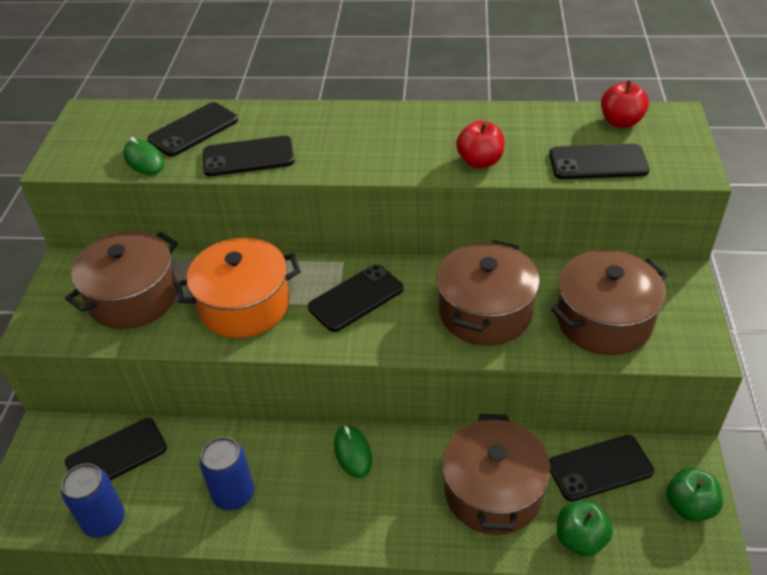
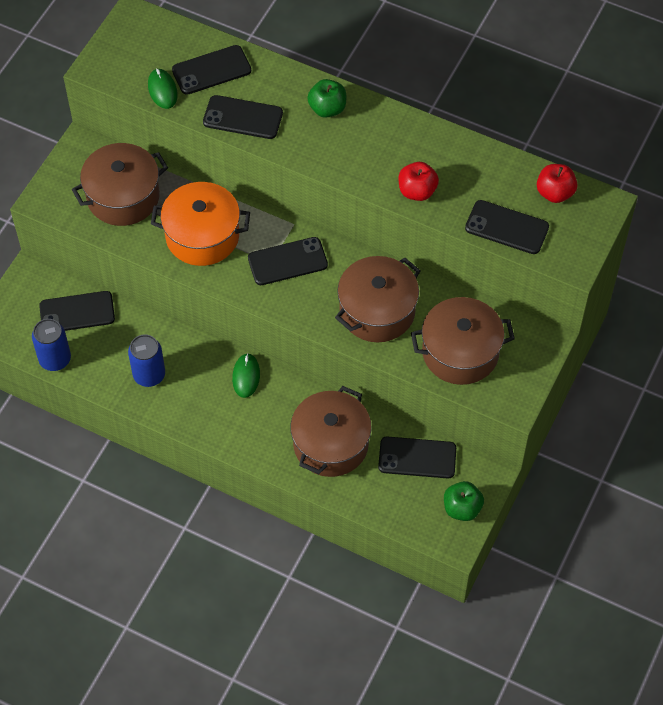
camera: 20 degrees right, 15 degrees up
green apple [557,501,613,556] -> green apple moved to [307,79,346,118]

